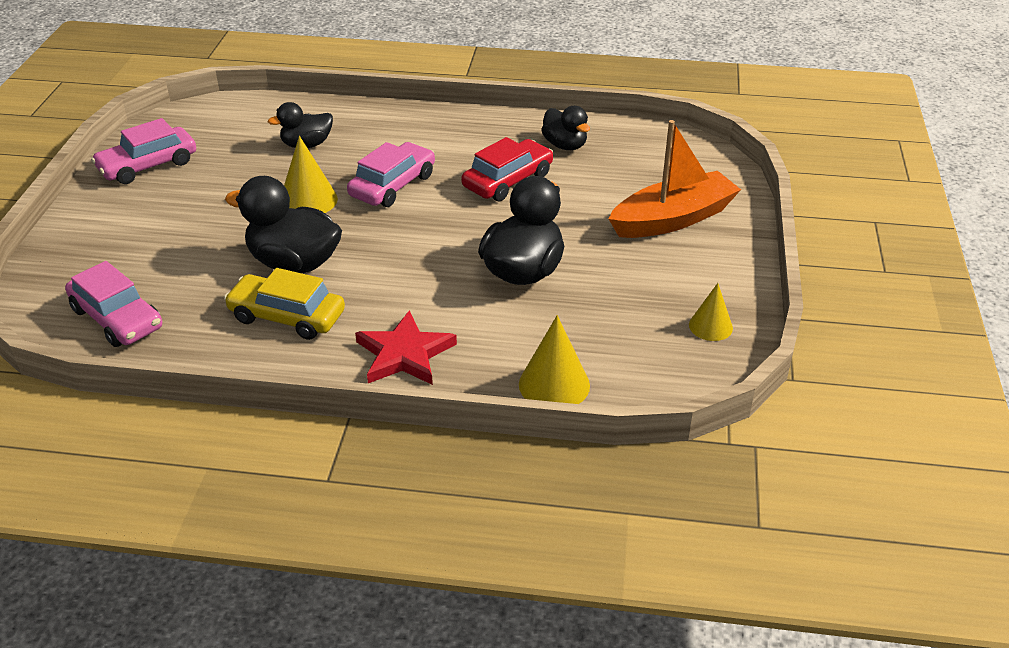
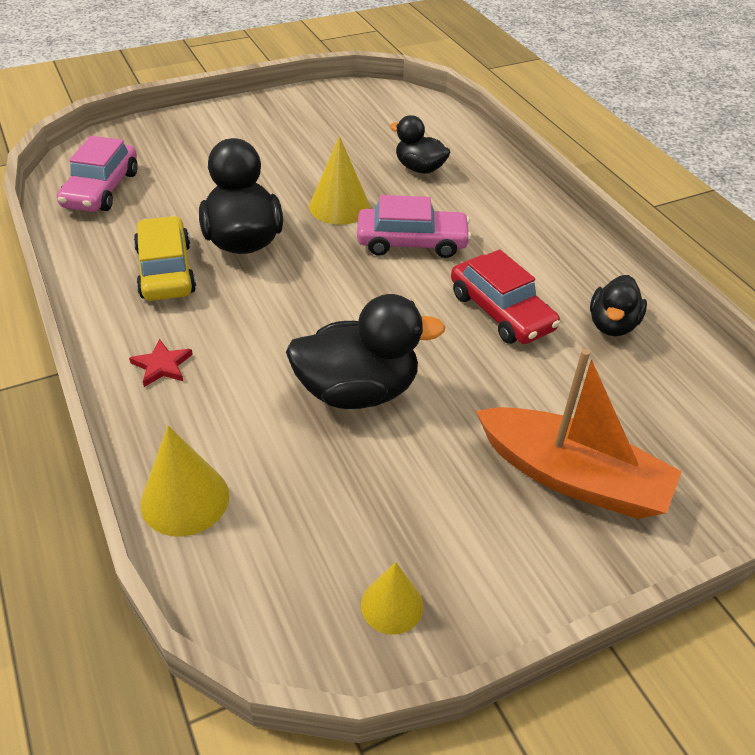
camera: 55 degrees right, 5 degrees up
pink car [91,118,196,184] -> none
red star [355,310,457,385] -> red star [129,339,193,387], size x0.55
red car [461,137,553,201] -> red car turned 45 degrees clockwise [451,249,560,344]

